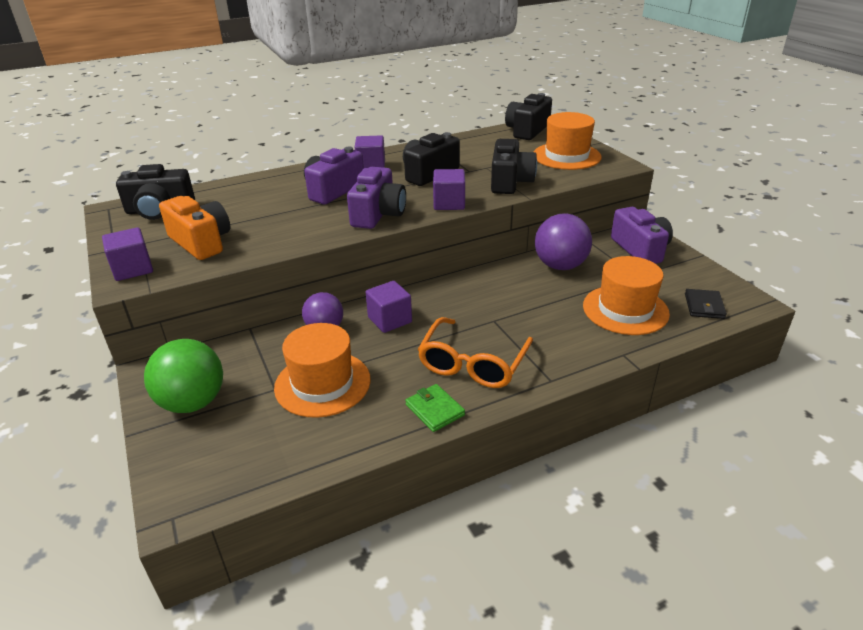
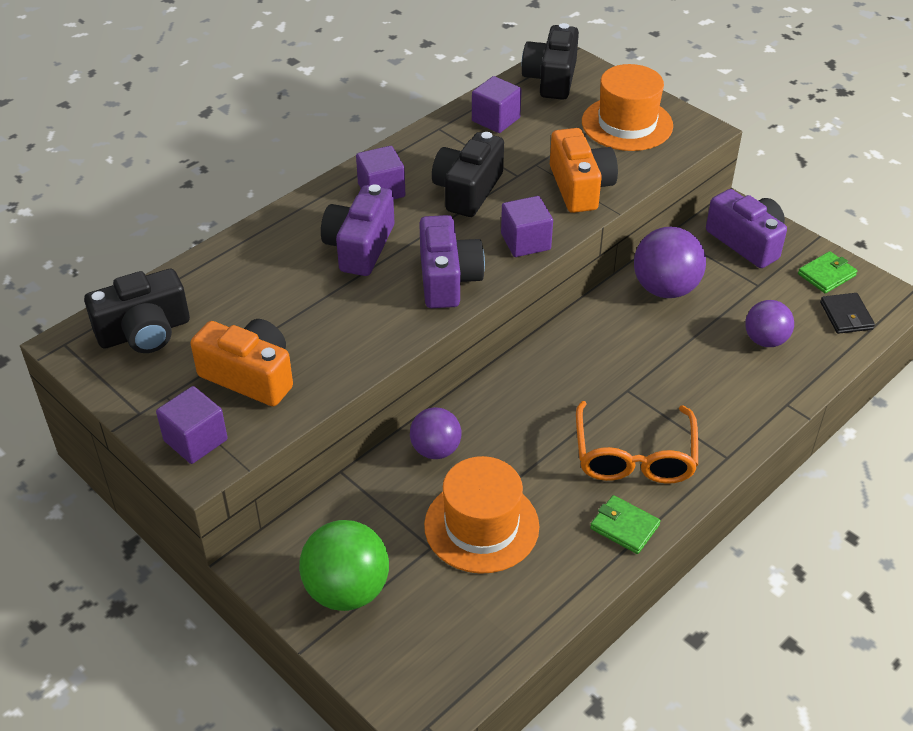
camera: 20 degrees left, 10 degrees up
purple cube [366,281,412,333] -> purple cube moved to [472,76,522,133]
black camera [491,139,537,194] -> orange camera [550,128,618,213]
orange hat [583,256,670,335] -> purple ball [745,300,794,347]
none -> green wallet [798,251,857,293]

